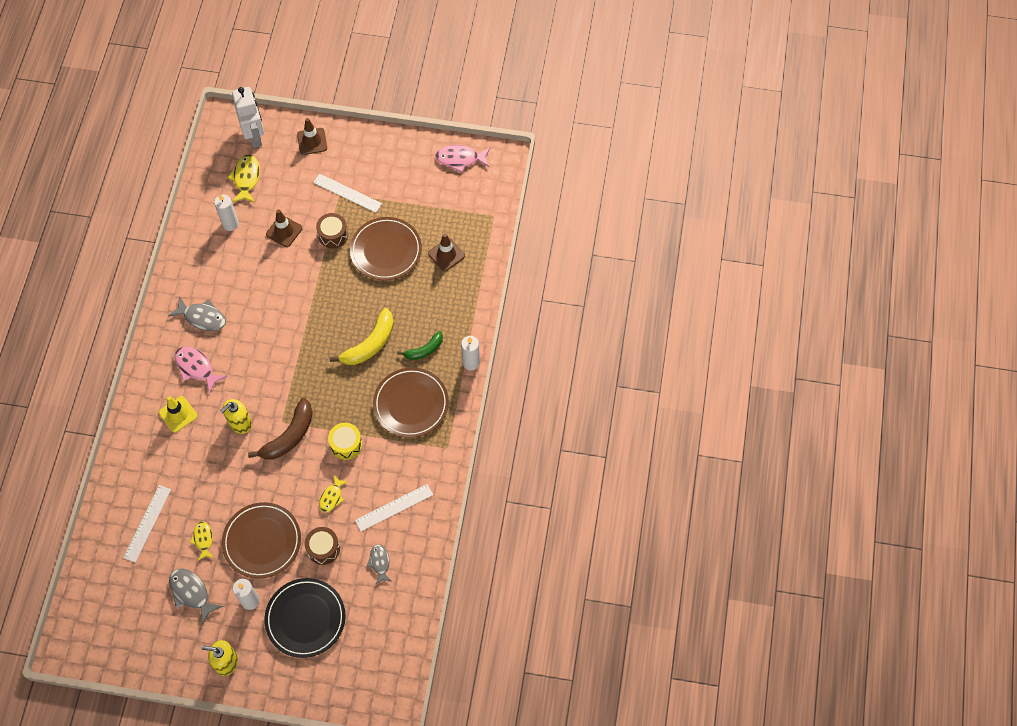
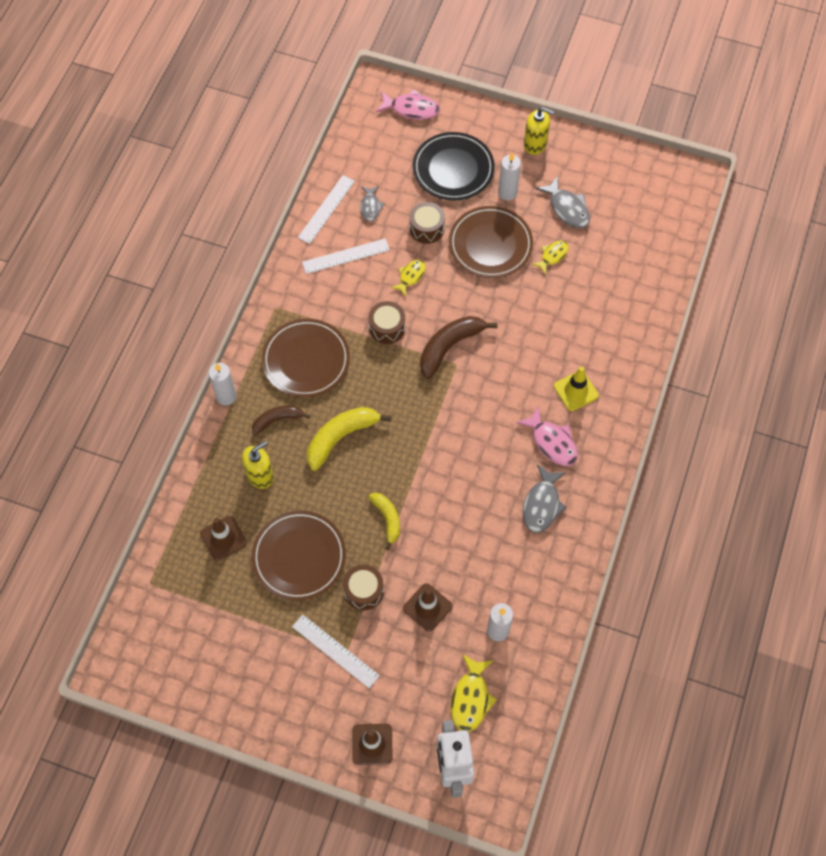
camera: 170 degrees left, 0 degrees up
white ruler [123,485,171,563] -> white ruler moved to [298,175,355,244]
grey fish [168,296,226,331] -> grey fish turned 105 degrees counterclockwise [523,464,567,533]
yellow fish [190,521,214,561] -> yellow fish turned 135 degrees counterclockwise [532,241,569,274]
yellow soap dispenser [221,399,252,434] -> yellow soap dispenser moved to [242,441,274,489]
yellow drum [328,423,362,460] -> brown drum [368,301,405,344]
green banana [397,331,443,360] -> brown banana [252,405,311,435]
pink fish [435,145,490,173] -> pink fish moved to [376,89,440,120]
none -> yellow banana [369,493,400,550]

